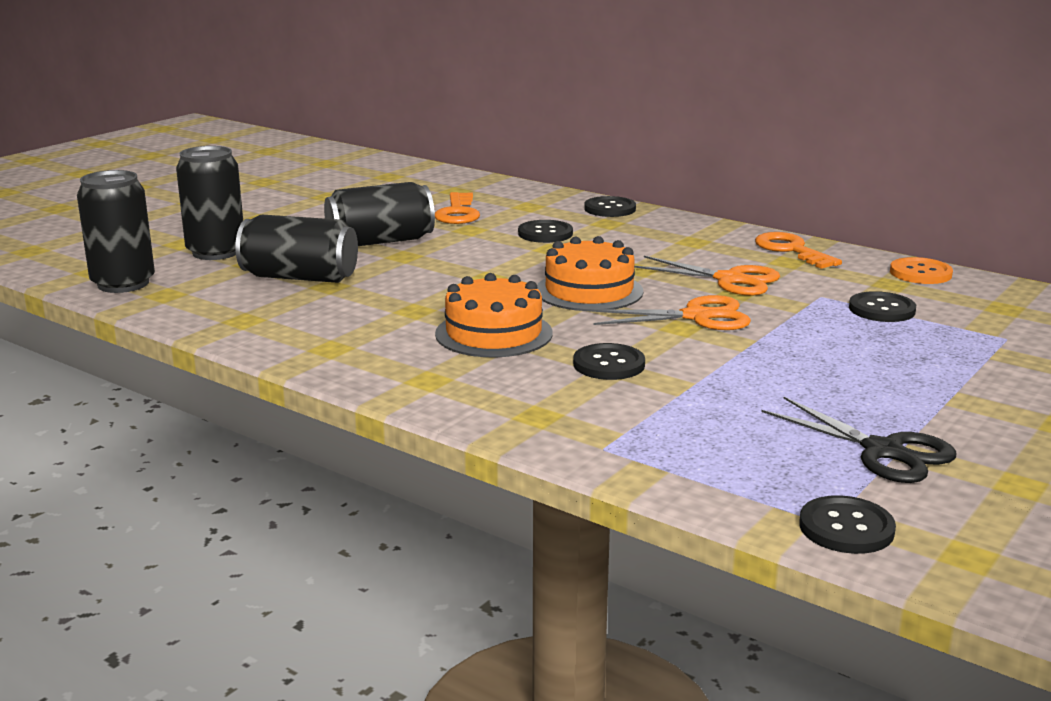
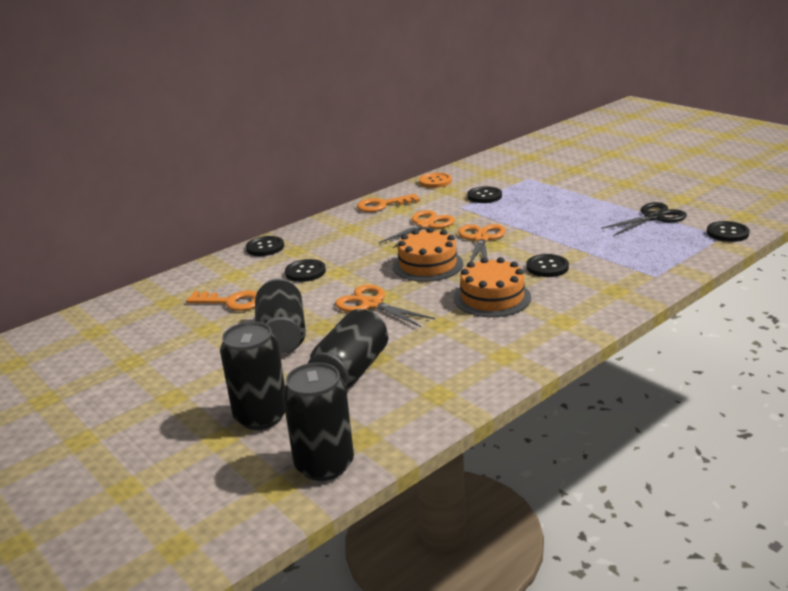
camera: 75 degrees left, 5 degrees up
none -> orange scissors [335,285,435,327]

